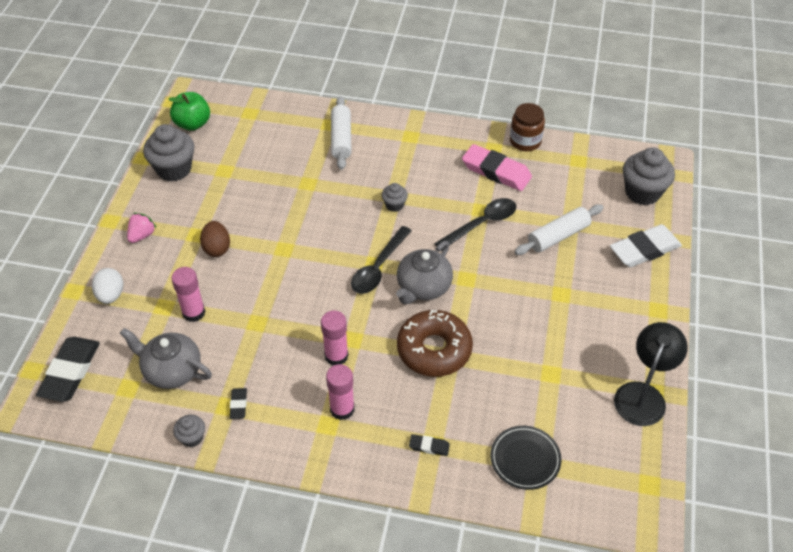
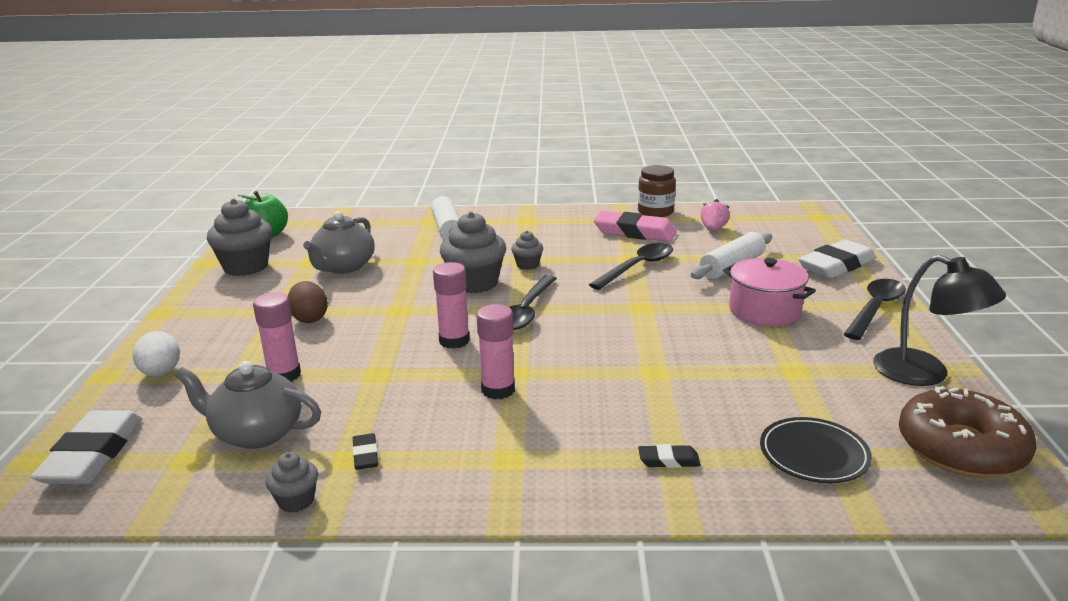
camera: 10 degrees left, 25 degrees down
black eraser [36,337,100,402] -> white eraser [31,410,142,484]
pink strawberry [127,213,156,243] -> pink strawberry moved to [701,199,730,231]
pink glue stick [326,364,355,420] -> pink glue stick moved to [433,262,470,349]
grey teapot [396,241,453,305] -> grey teapot moved to [303,211,375,274]
brown donut [397,310,473,377] -> brown donut moved to [899,386,1036,478]
black lamp [614,322,687,426] -> black lamp turned 120 degrees clockwise [873,255,1006,386]
grey cupcake [623,147,675,205] -> grey cupcake moved to [440,212,506,293]
none -> pink pot [723,258,816,326]
none -> black spoon [844,279,906,340]

